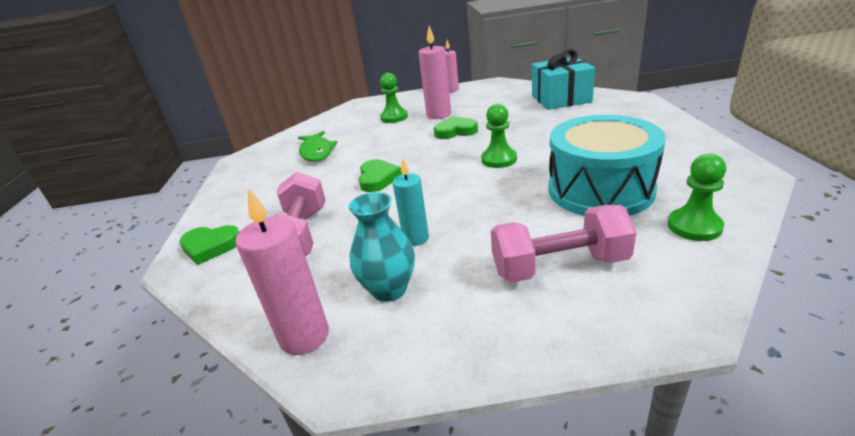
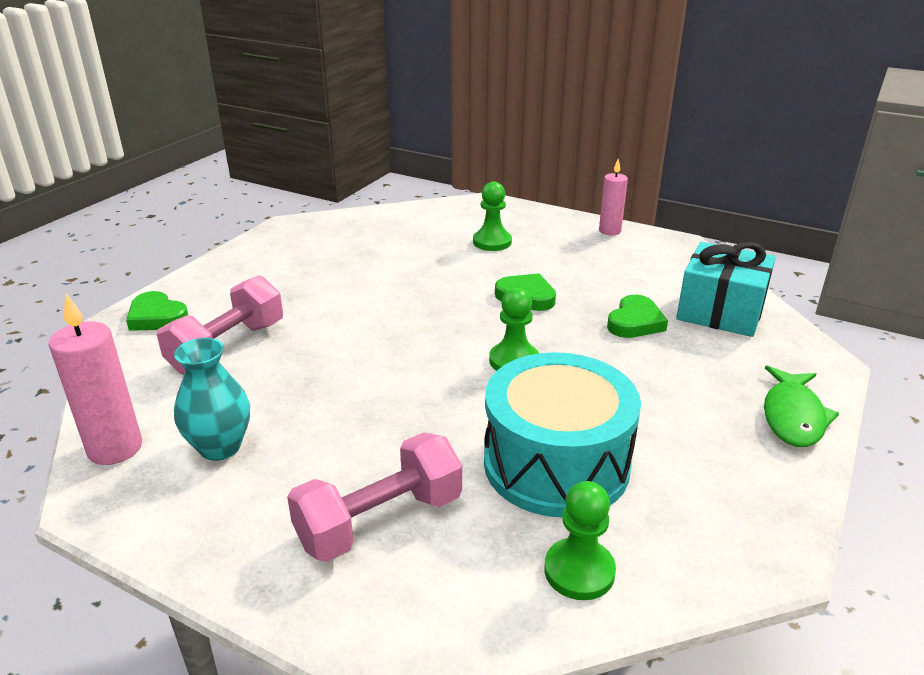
camera: 30 degrees right, 0 degrees up
green fish [298,131,338,162] -> green fish moved to [764,365,839,447]
green heart [359,159,402,192] -> green heart moved to [607,295,668,338]
turquoise candle [393,159,429,246] -> none
pink candle [418,26,451,119] -> none
pink dumbbell [491,205,637,283] -> pink dumbbell turned 60 degrees counterclockwise [287,433,462,562]

